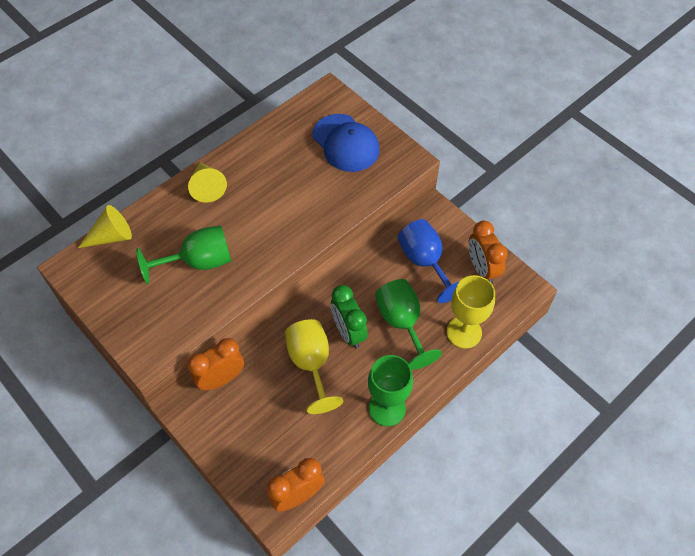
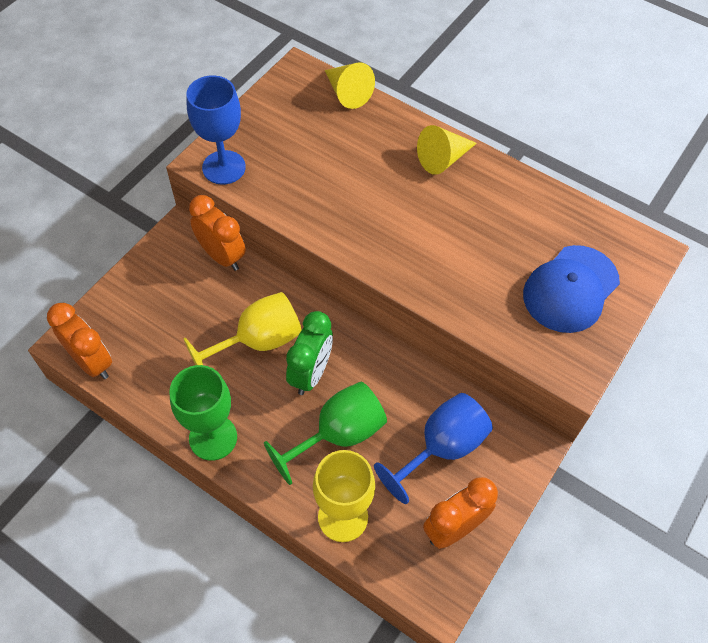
camera: 75 degrees right, 0 degrees up
green goblet [136,226,231,284] -> none
green clock [331,285,368,348] -> green clock turned 150 degrees clockwise [286,311,333,395]
none -> blue goblet [186,75,246,185]

